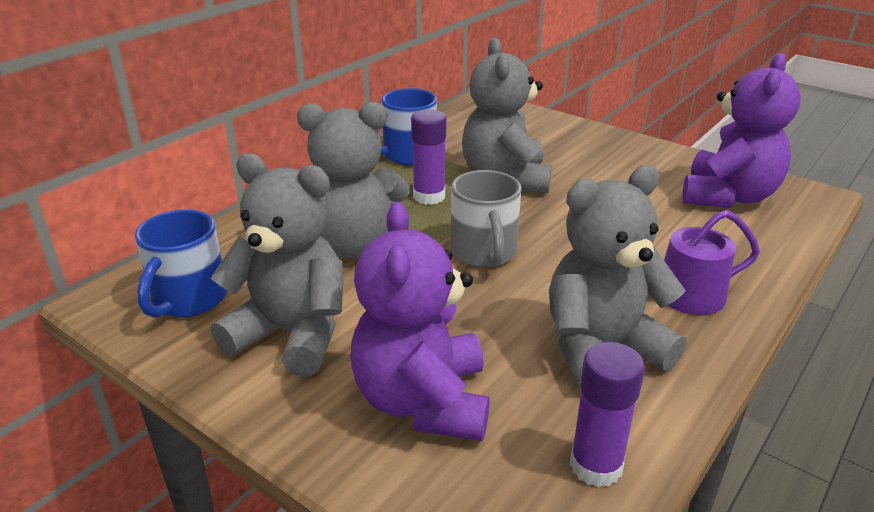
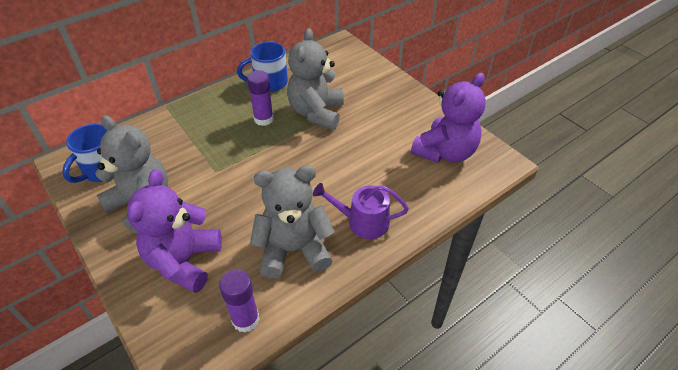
camera: 15 degrees right, 15 degrees up
grey teddy bear [297,102,410,258] -> none
grey mug [451,170,521,267] -> none

